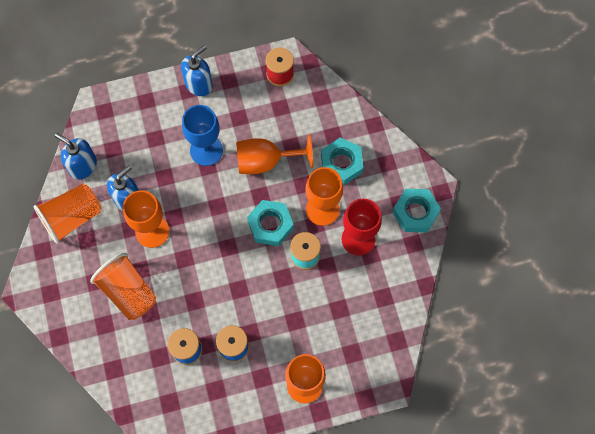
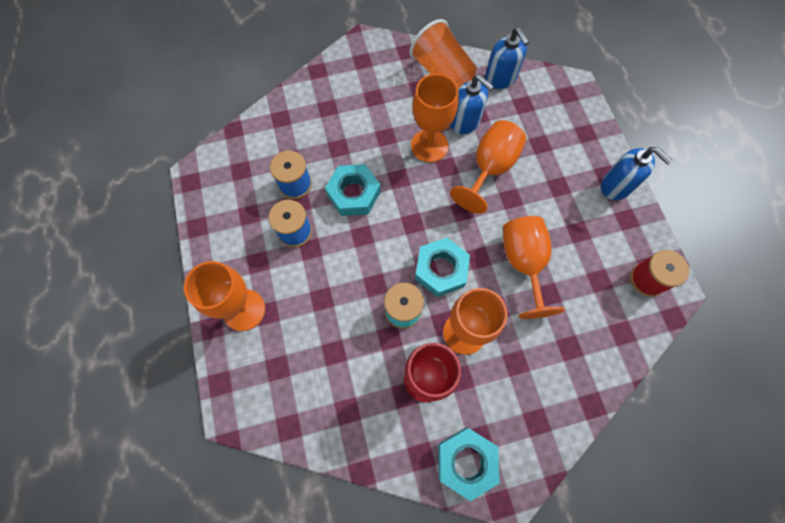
camera: 90 degrees right, 0 degrees up
blue soap dispenser [54,133,97,180] -> blue soap dispenser turned 120 degrees clockwise [485,27,529,89]
orange cup [90,253,156,320] -> none
blue goblet [182,105,223,166] -> none
turquoise nut [321,138,363,185] -> turquoise nut moved to [325,164,381,216]
none -> orange goblet [450,120,526,214]

